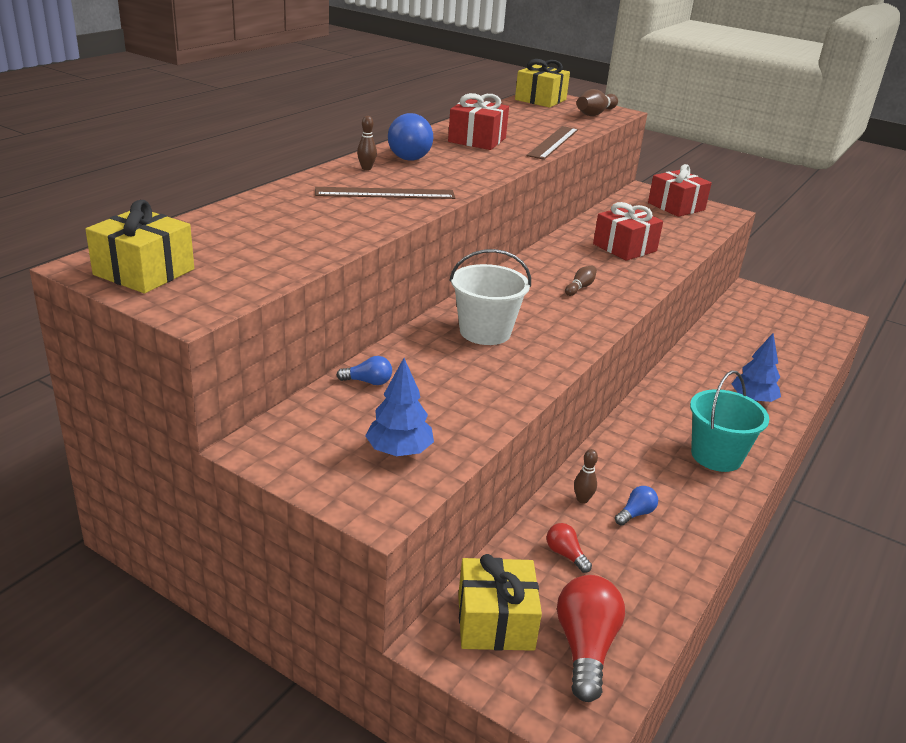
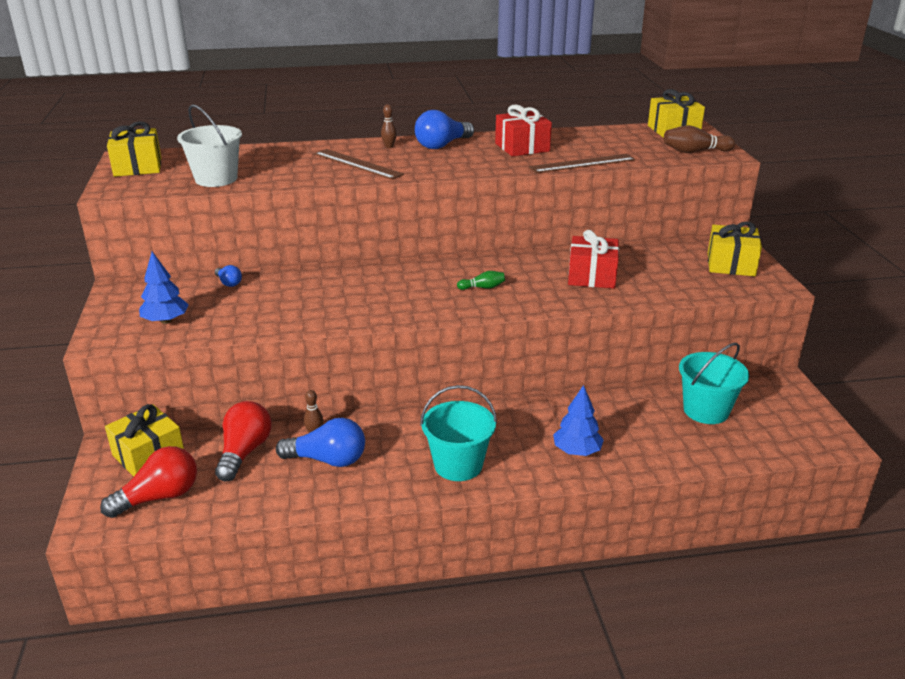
camera: 50 degrees right, 0 degrees up
white bucket [450,249,531,345] -> white bucket moved to [177,104,242,187]
red light bulb [547,523,592,573] -> red light bulb [215,401,272,481], size x1.97
brown bowling pin [565,266,597,296] -> green bowling pin [457,271,505,290]
blue light bulb [615,486,658,526] -> blue light bulb [276,418,365,467], size x1.97
red gift [648,164,712,217] -> yellow gift [708,221,762,276]
none -> turquoise bucket [679,343,749,424]

